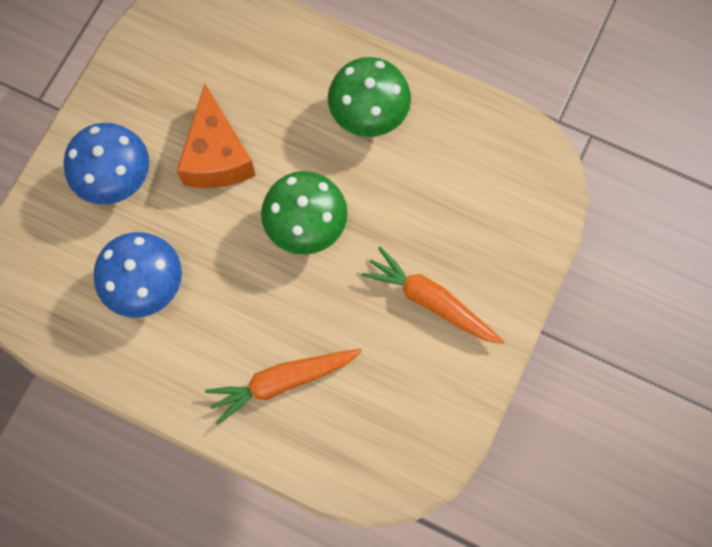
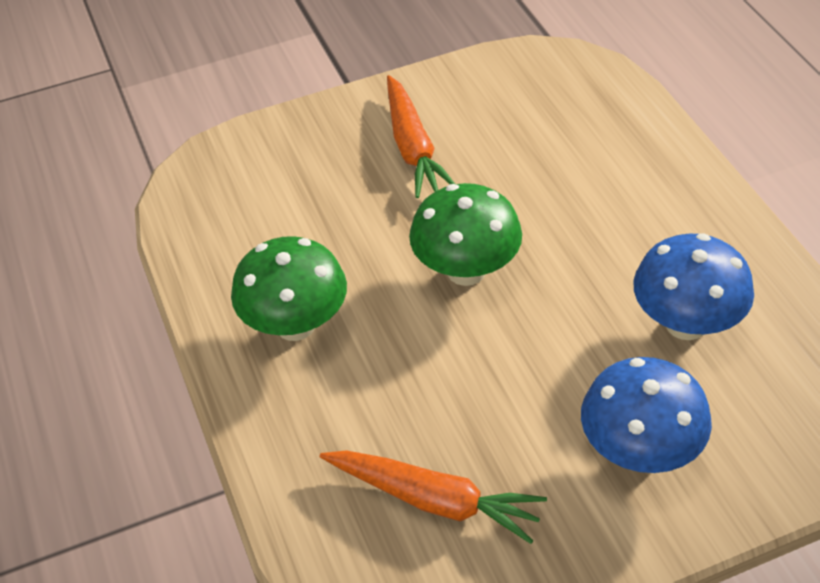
camera: 135 degrees left, 25 degrees down
orange cheese [177,84,256,188] -> none
orange carrot [205,349,362,425] -> orange carrot moved to [320,450,547,544]

